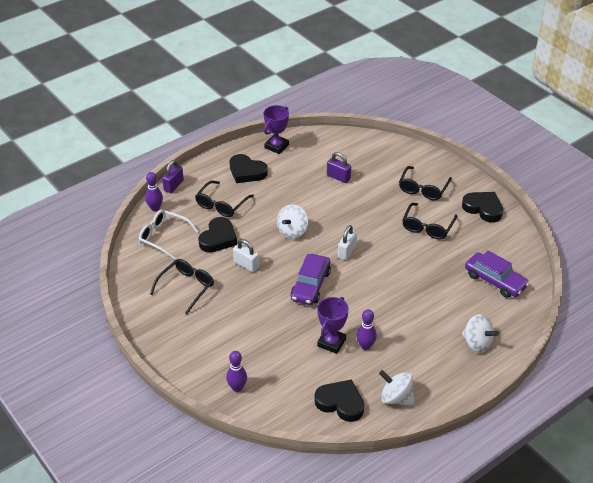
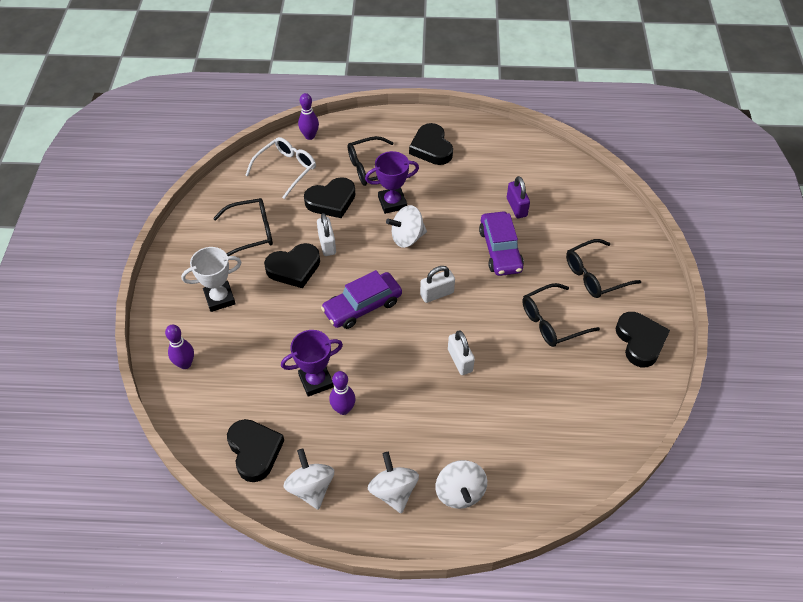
camera: 40 degrees right, 10 degrees up
white glasses [139,210,199,260] -> white glasses turned 60 degrees clockwise [245,137,316,199]
purple padlock [162,160,184,193] -> none
purple trophy [264,105,289,154] -> purple trophy moved to [365,151,419,214]
purple car [465,250,530,298] -> purple car moved to [479,211,524,276]
none -> white trophy [181,247,242,312]
none -> black heart [264,243,320,288]
none -> white spinning top [368,452,419,514]
none -> white padlock [448,330,475,375]

